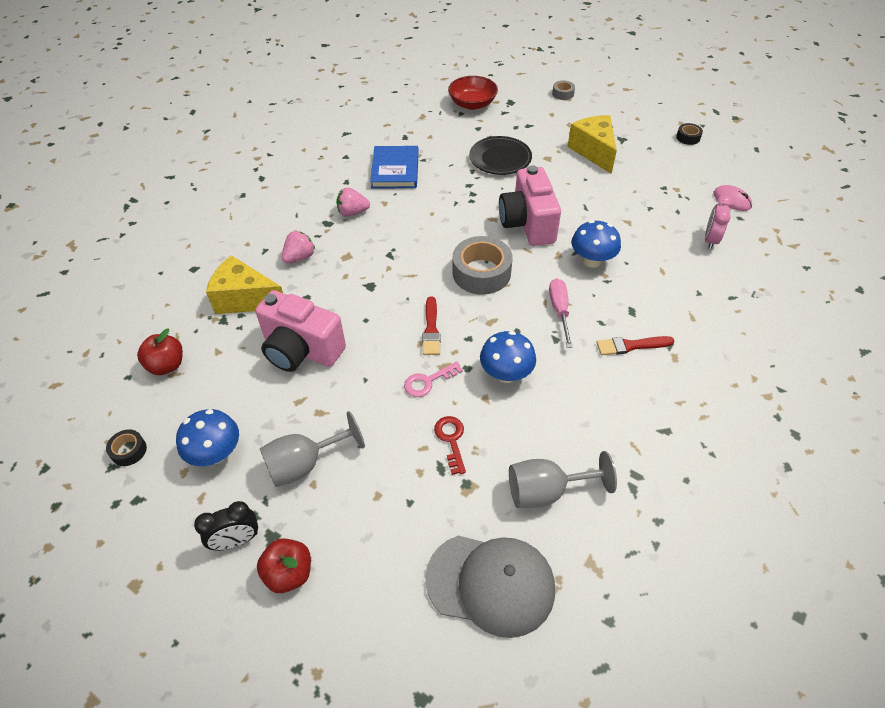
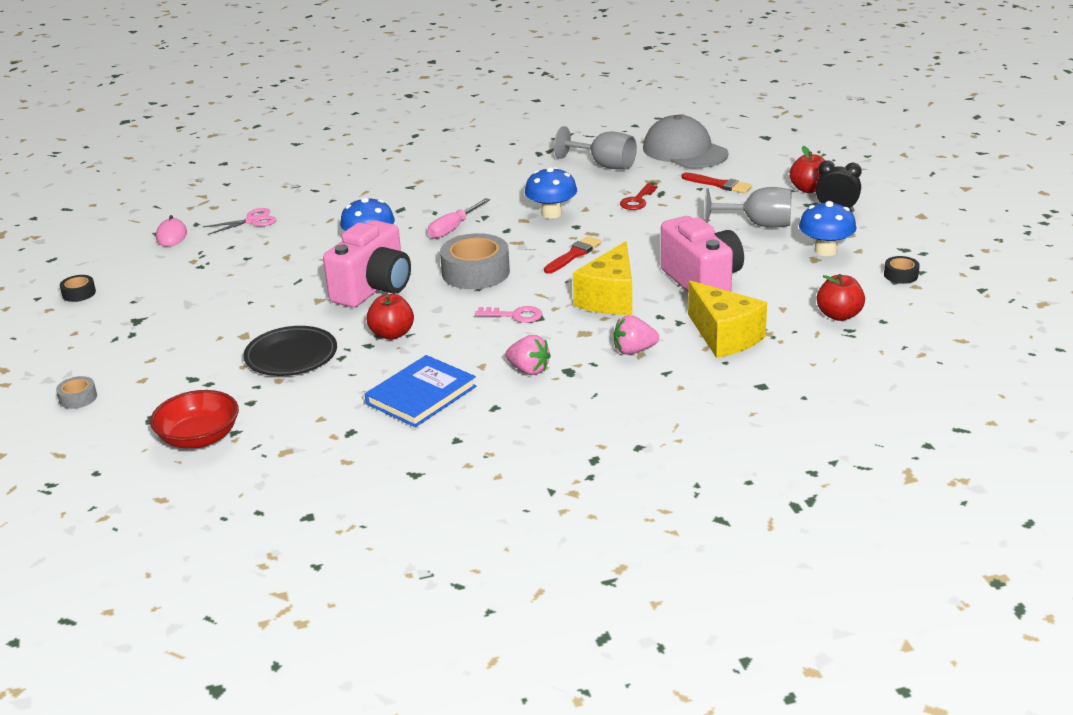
camera: 140 degrees left, 20 degrees down
pink key [404,361,463,397] -> pink key moved to [475,306,542,323]
yellow cheese [567,115,617,174] -> yellow cheese moved to [573,241,632,315]
red brush [597,336,674,355] -> red brush moved to [681,172,752,193]
pink clock [705,195,732,249] -> pink scissors [203,208,277,235]
none -> red apple [366,294,414,340]

